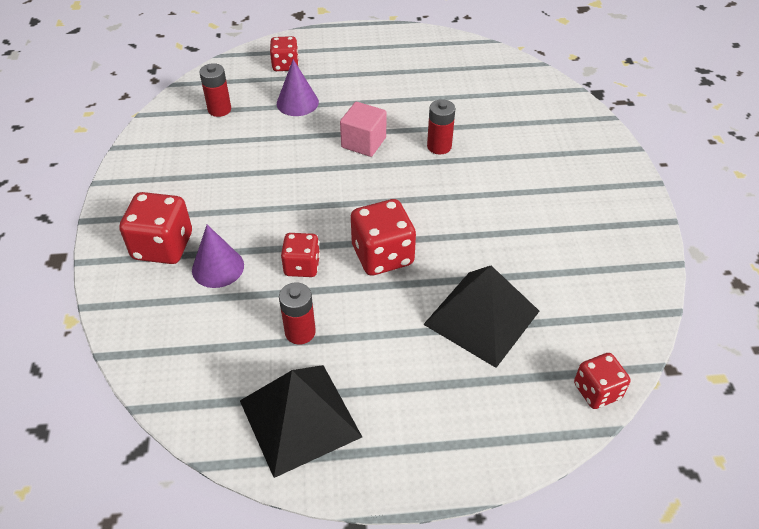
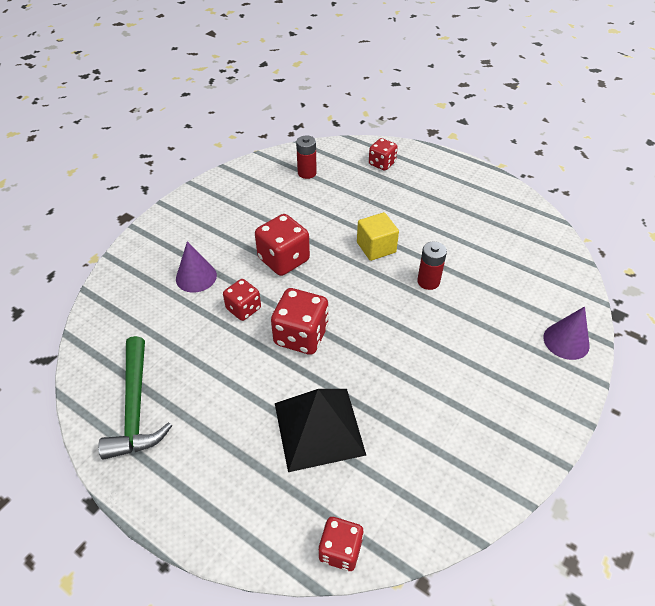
camera: 40 degrees right, 0 degrees up
red dice [119,192,192,264] -> red dice moved to [255,214,310,276]
black pyramid [240,365,362,478] -> green hammer [98,336,172,460]
purple cone [277,59,319,116] -> purple cone moved to [543,306,590,360]
red battery [279,282,316,345] -> none
pink cube [340,102,387,157] -> yellow cube [357,212,399,261]

